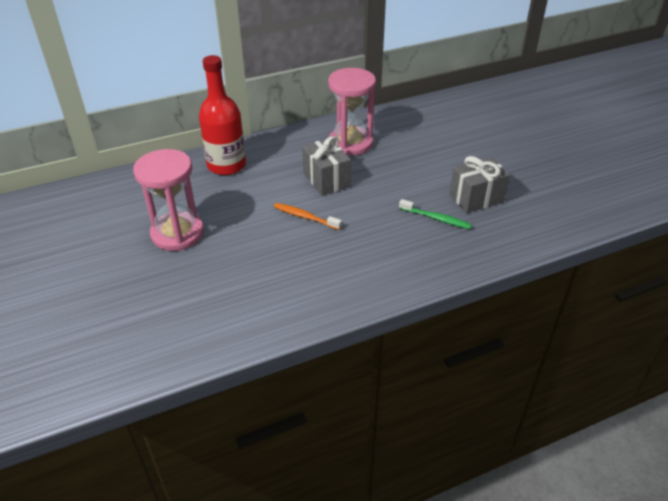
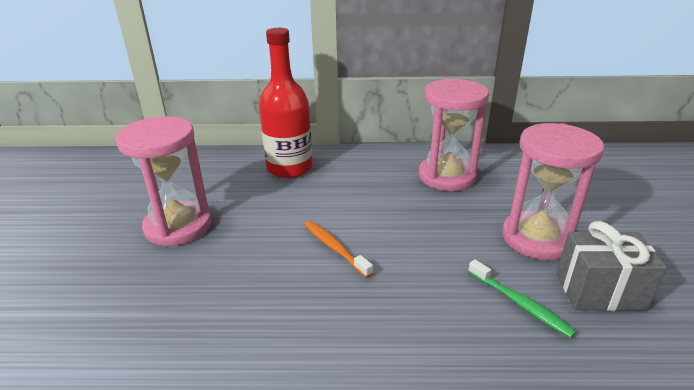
camera: 25 degrees right, 10 degrees down
grey gift [302,136,351,196] -> none
none -> pink hourglass [502,123,605,260]

